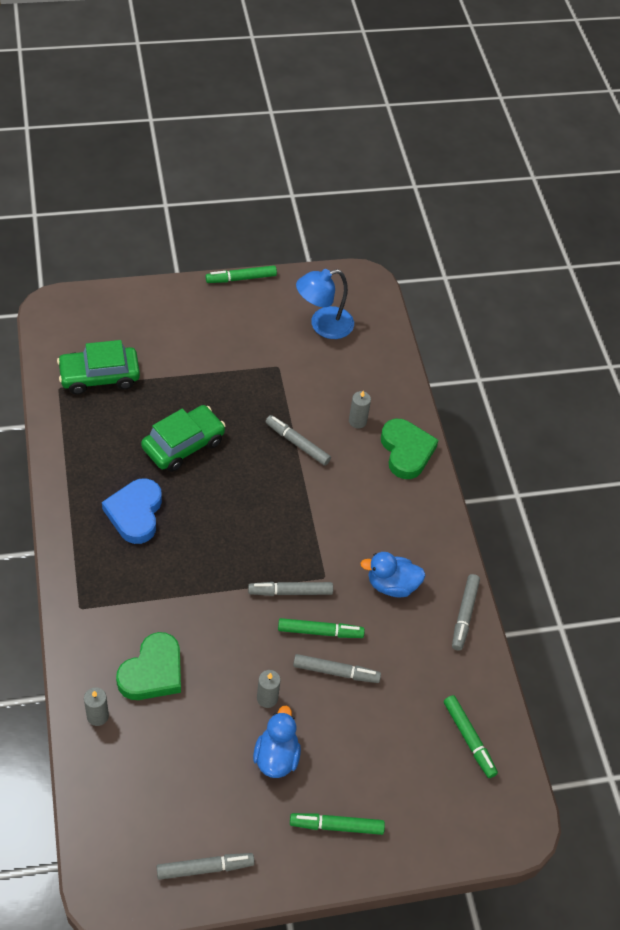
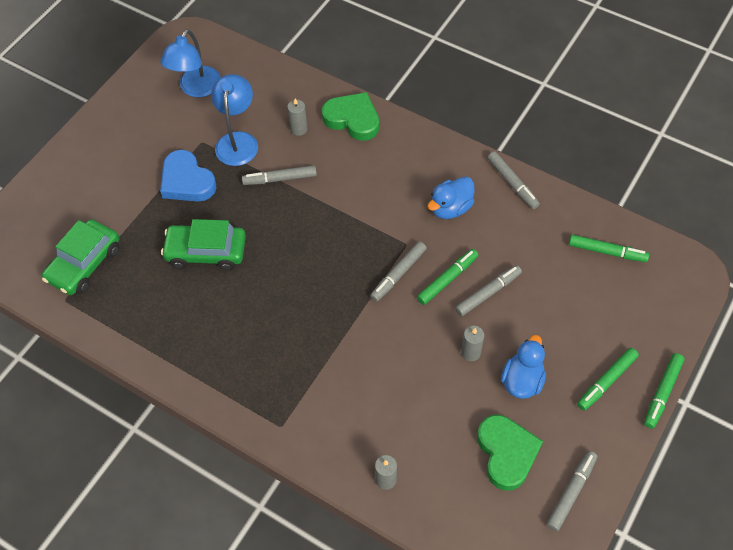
camera: 40 degrees left, 5 degrees up
blue heart [102,478,162,544] -> blue heart moved to [160,150,216,202]
green heart [116,632,181,700] -> green heart moved to [477,415,543,491]
green car [141,405,226,472] -> green car turned 90 degrees counterclockwise [161,219,246,270]
green marker [206,265,277,283] -> green marker moved to [644,353,685,429]
blue duck [253,706,301,778] -> blue duck turned 60 degrees clockwise [501,335,546,399]
none -> blue lamp [211,74,258,166]

